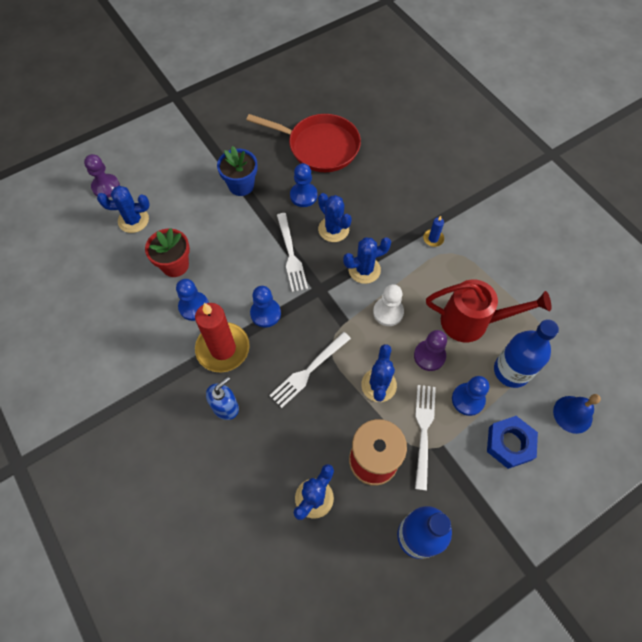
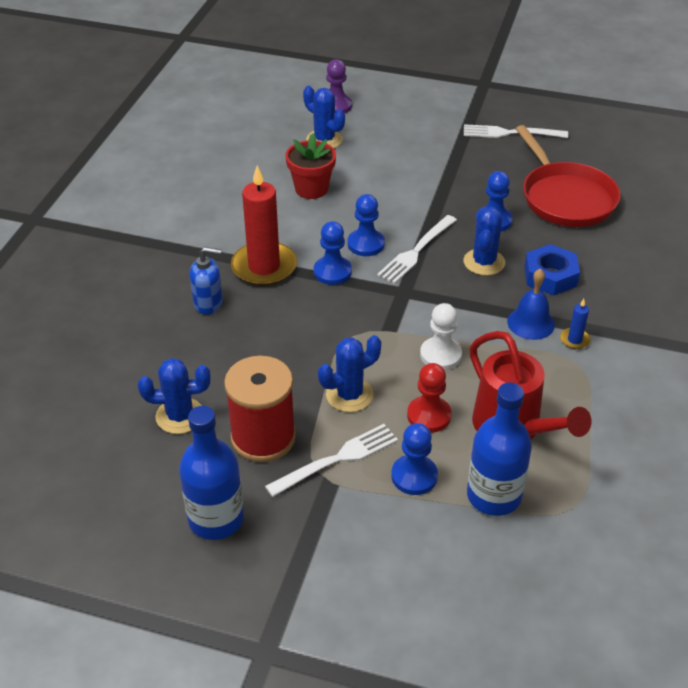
camera: 50 degrees right, 20 degrees down
blue pawn [176,279,209,321] -> blue pawn moved to [348,194,385,256]
blue flower pot [217,146,257,196] -> none
white fork [269,332,351,408] -> white fork moved to [464,124,568,138]
blue cactus [343,237,391,284] -> none
purple pawn [414,330,447,371] -> red pawn [407,363,452,433]
blue nut [487,416,538,469] -> blue nut moved to [524,244,580,296]
blue bell [553,394,601,434] -> blue bell moved to [507,269,555,340]

